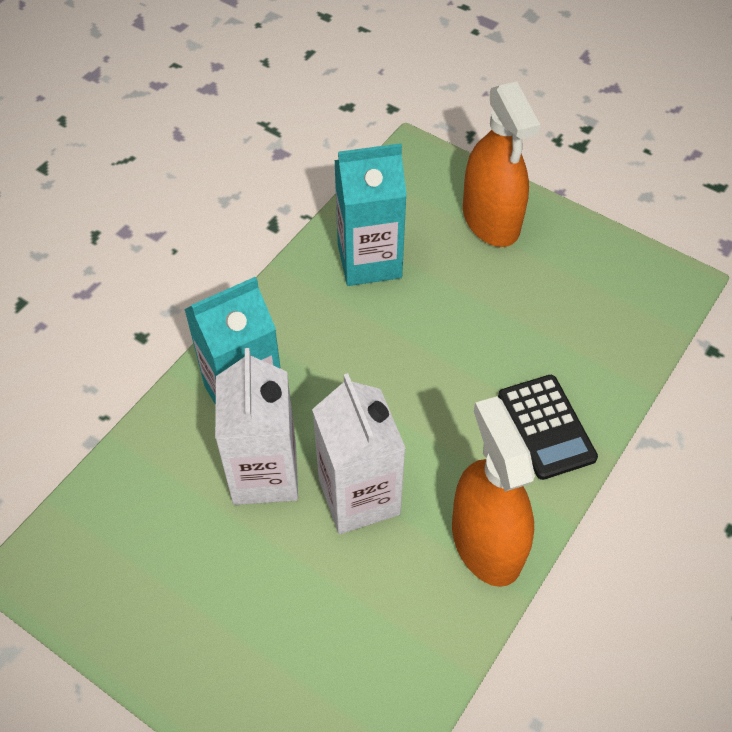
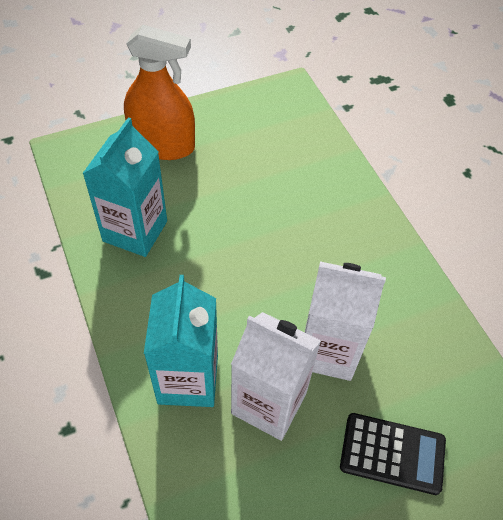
camera: 60 degrees left, 0 degrees up
orange spray bottle [452,396,535,587] -> none
black calculator [498,375,598,480] -> black calculator moved to [340,413,446,495]

